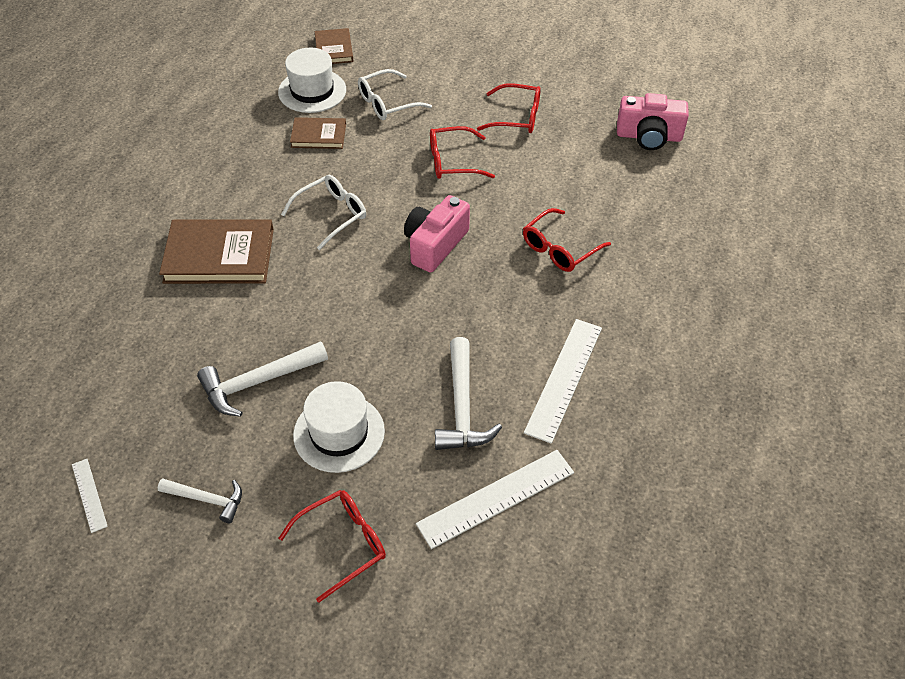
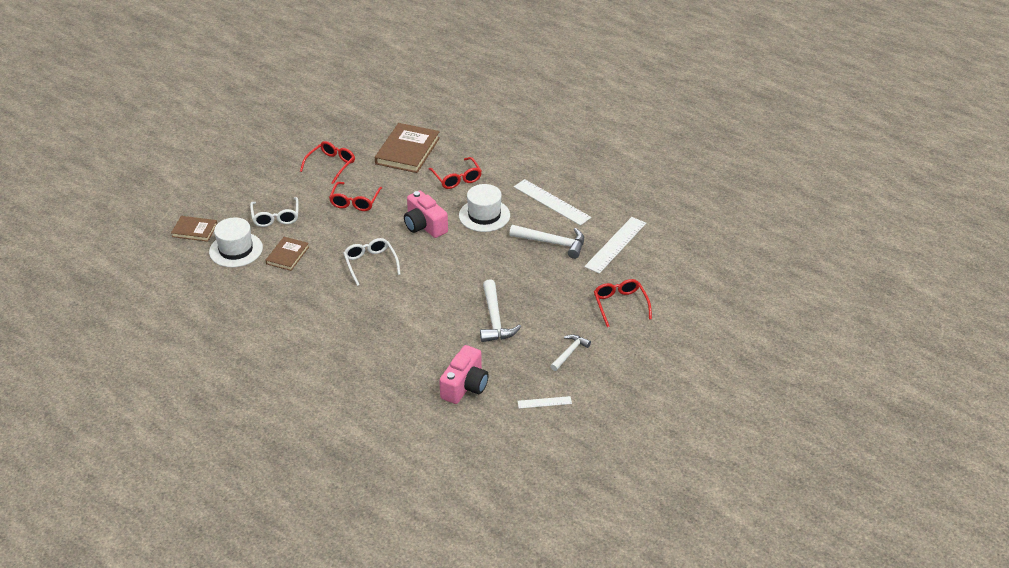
camera: 70 degrees left, 10 degrees down
brown book [159,219,274,284] -> brown book moved to [375,123,440,173]
white hat [293,381,385,473] -> white hat moved to [459,184,510,232]
white ruler [416,450,574,549] -> white ruler turned 45 degrees clockwise [584,217,646,274]
pink camera [617,93,689,150] -> pink camera moved to [439,345,489,404]

